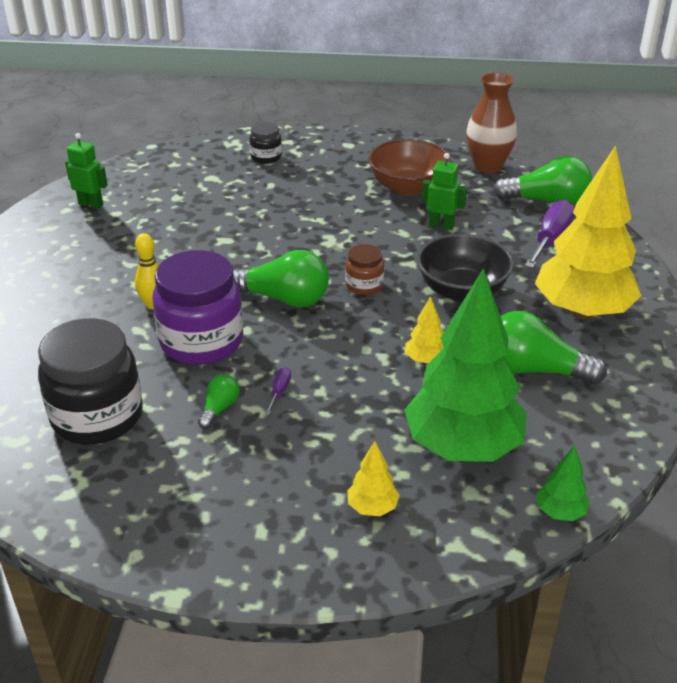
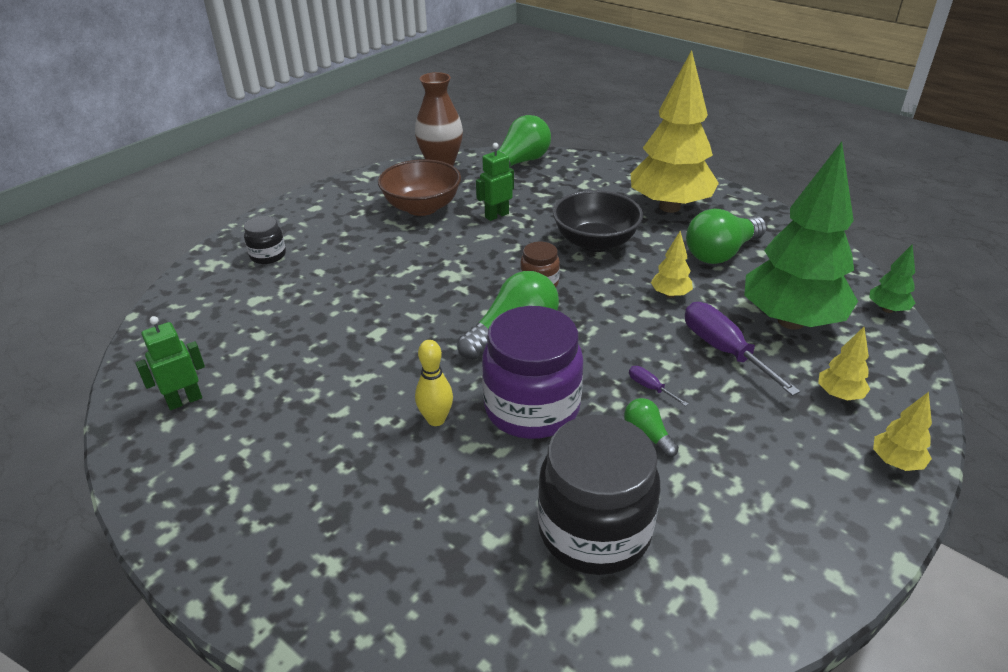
camera: 55 degrees left, 0 degrees up
purple screwdriver [525,199,575,268] -> purple screwdriver moved to [685,302,800,396]
none -> yellow tree [873,392,932,471]

